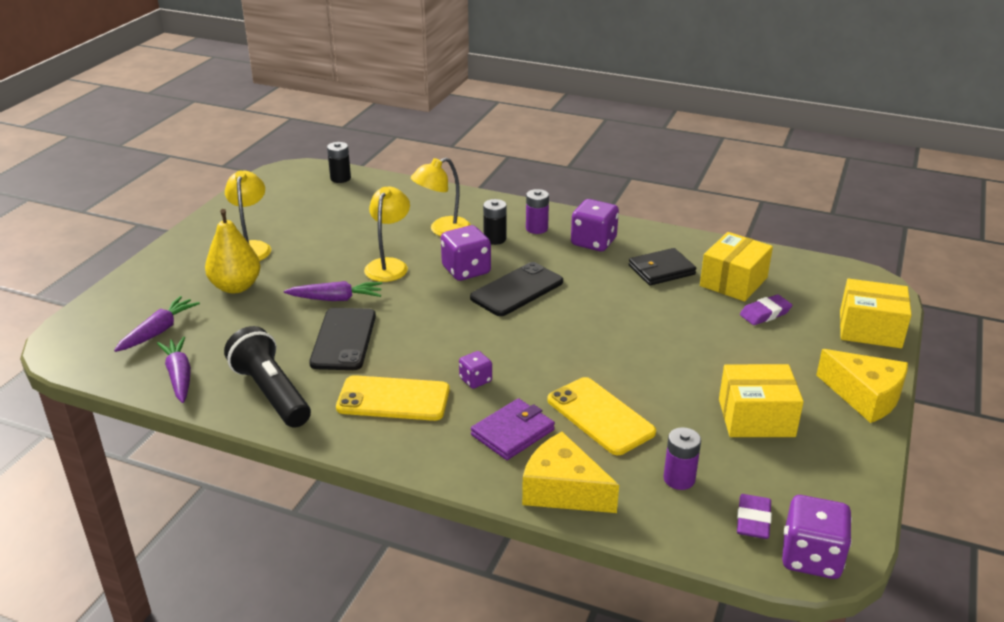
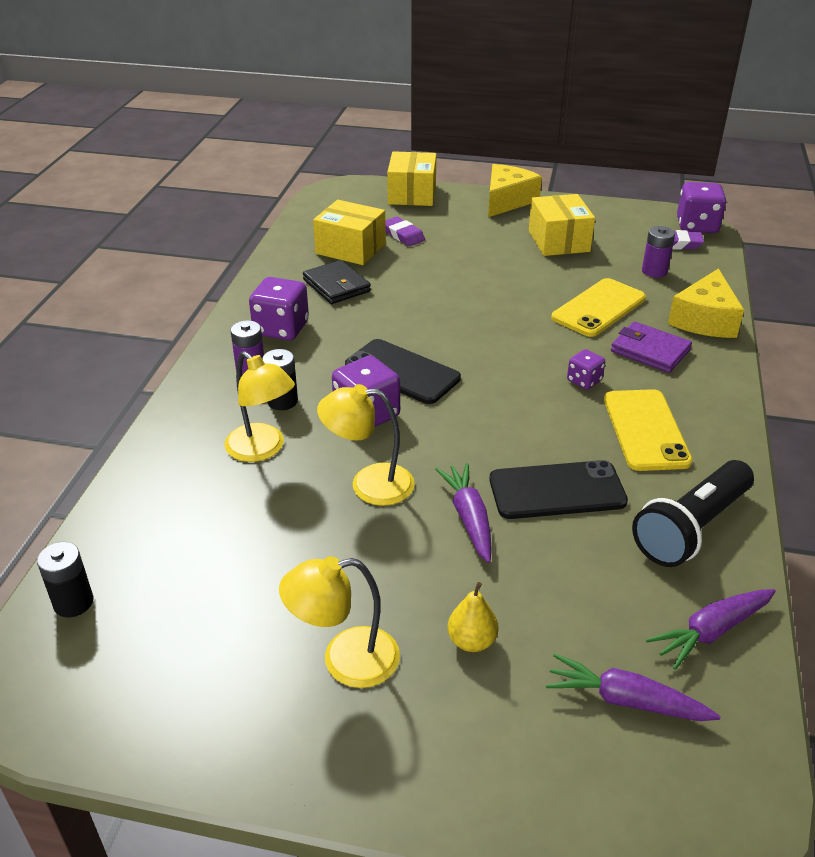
camera: 100 degrees left, 5 degrees up
yellow pear [205,209,261,293] -> yellow pear [448,582,498,652], size x0.57

